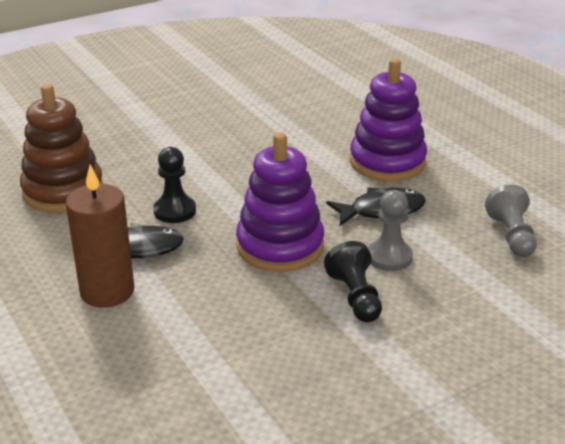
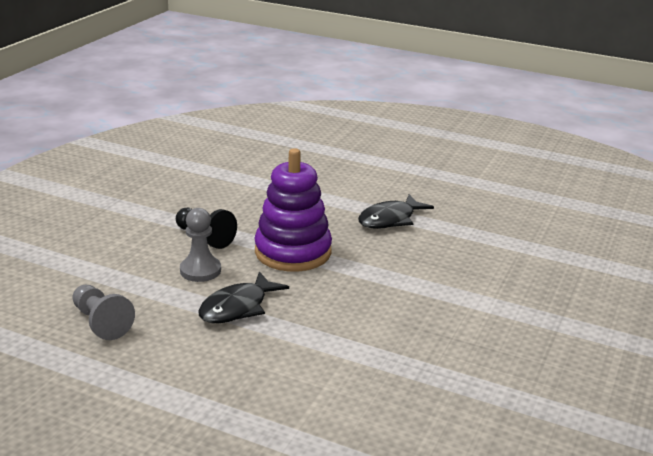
camera: 145 degrees right, 5 degrees down
brown stacking toy [20,84,103,213] -> none
brown candle [66,164,134,308] -> none
black pawn [153,147,196,223] -> none
purple stacking toy [350,58,427,181] -> none

